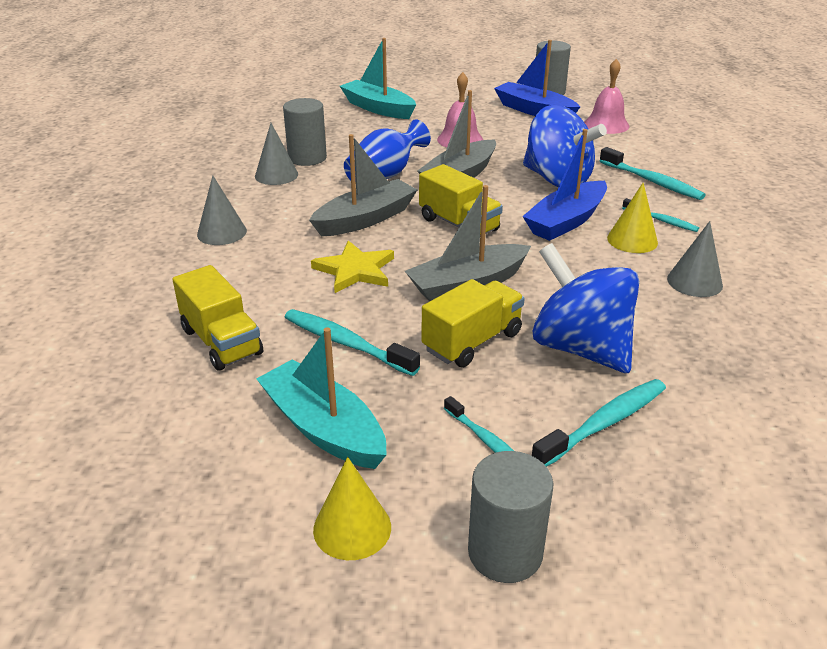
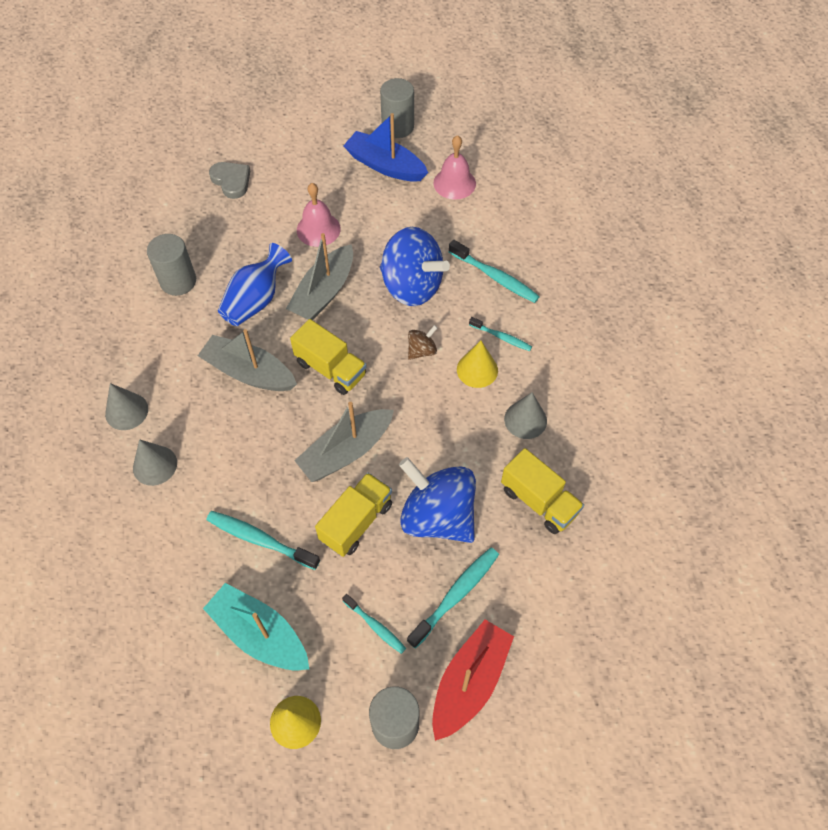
camera: 10 degrees left, 25 degrees up
yellow truck [172,265,263,370] -> yellow truck moved to [501,448,584,534]
grey cone [255,123,298,185] -> grey cone moved to [133,439,177,486]
grey boat [309,134,417,236] -> grey boat turned 105 degrees counterclockwise [198,329,297,391]
yellow star [311,240,394,293] -> none
turquoise boat [340,38,416,119] -> grey heart [209,162,250,199]
blue boat [522,129,607,241] -> brown spinning top [408,325,437,360]
none -> red boat [432,620,514,741]

